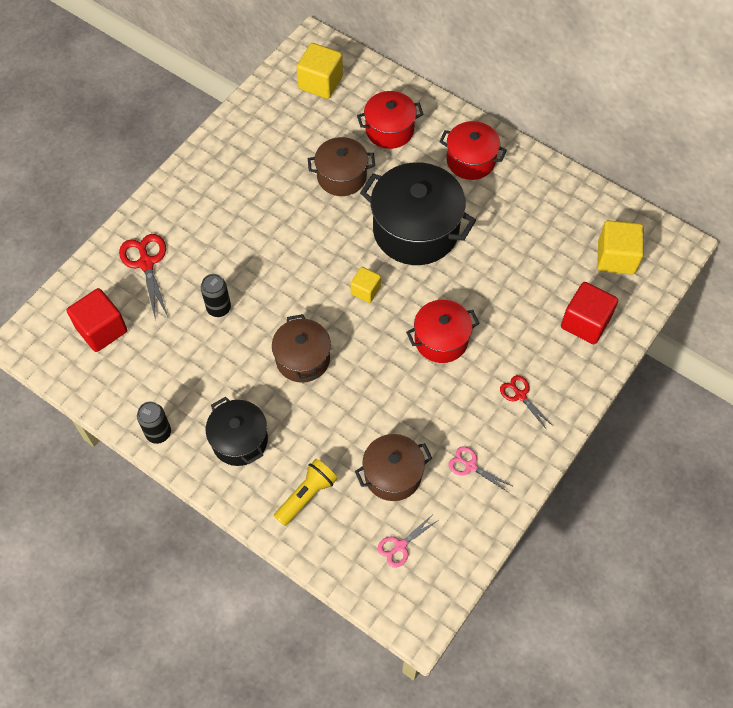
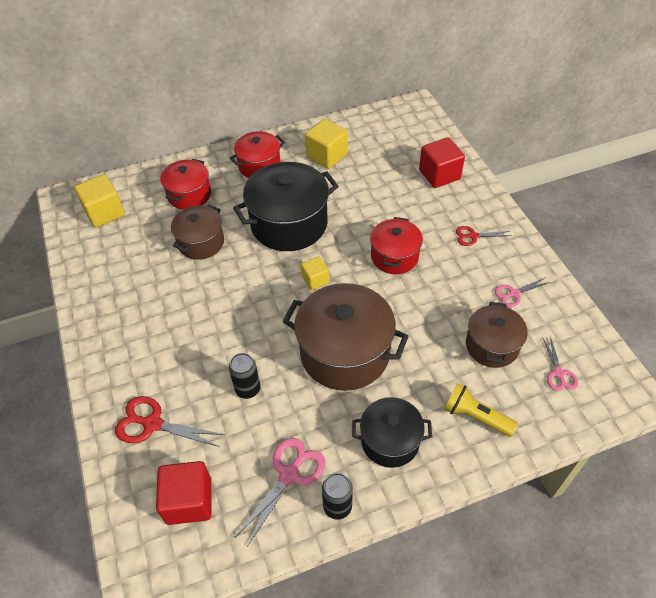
camera: 55 degrees left, 10 degrees down
brown pot [272,314,331,383] -> brown pot [283,283,409,391], size x1.68
yellow flashlight [274,459,338,526] -> yellow flashlight turned 45 degrees counterclockwise [444,383,518,437]
yellow cube [597,220,644,274] -> yellow cube moved to [305,119,348,169]
none -> pink scissors [235,438,326,546]

